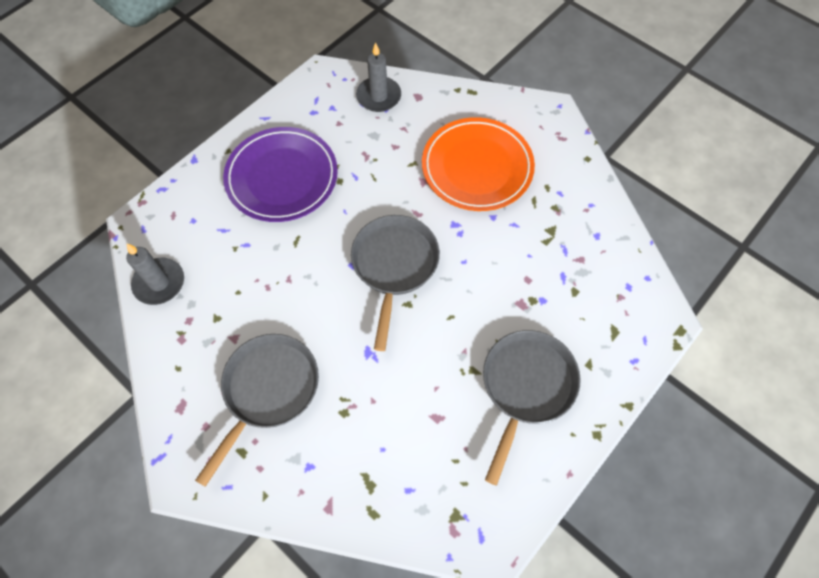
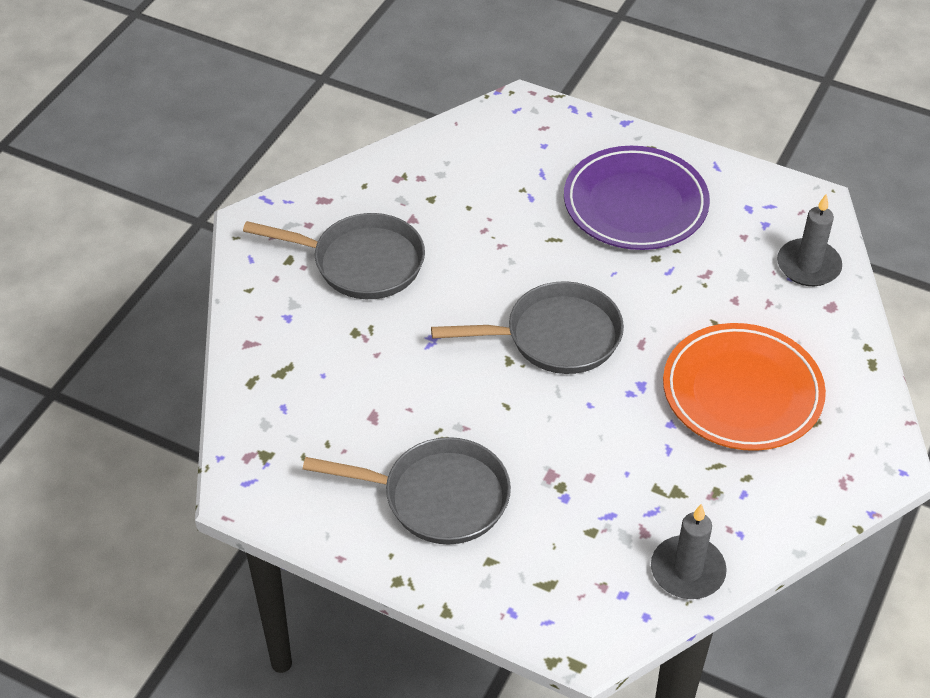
camera: 75 degrees right, 15 degrees down
grey candle [126,244,184,305] -> grey candle moved to [651,504,727,599]

